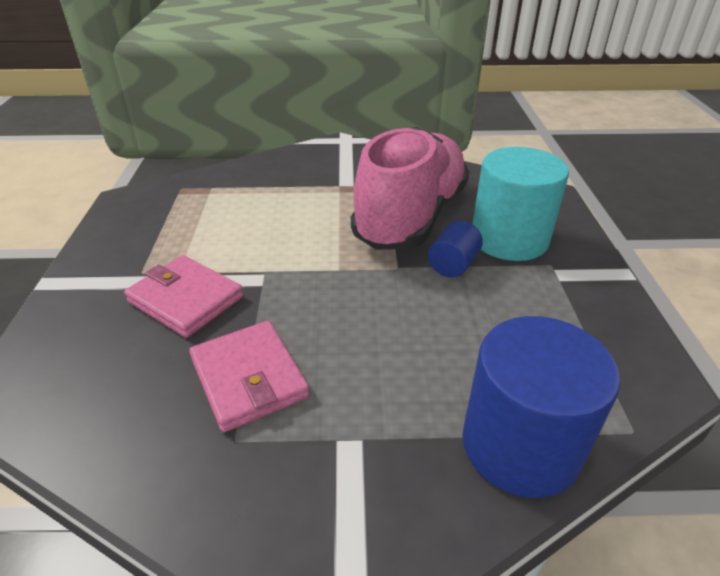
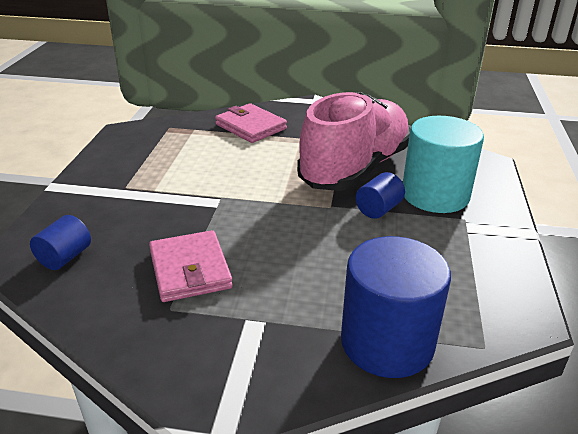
camera: 10 degrees right, 5 degrees down
pink wallet [124,255,244,338] -> pink wallet moved to [215,103,287,143]
none -> blue cylinder [30,215,91,270]

